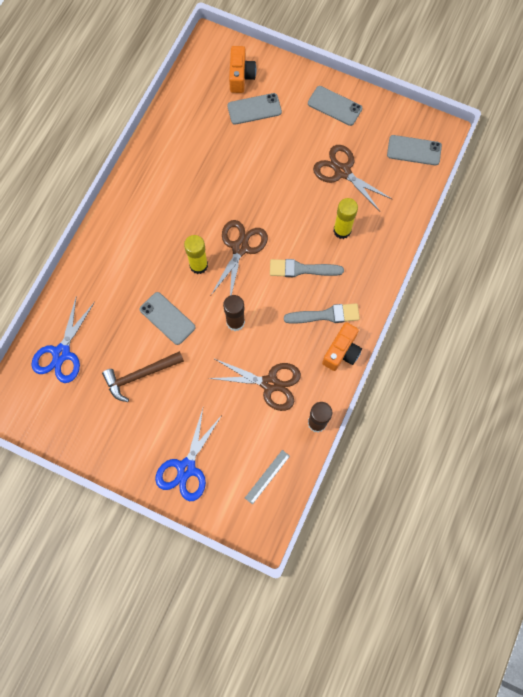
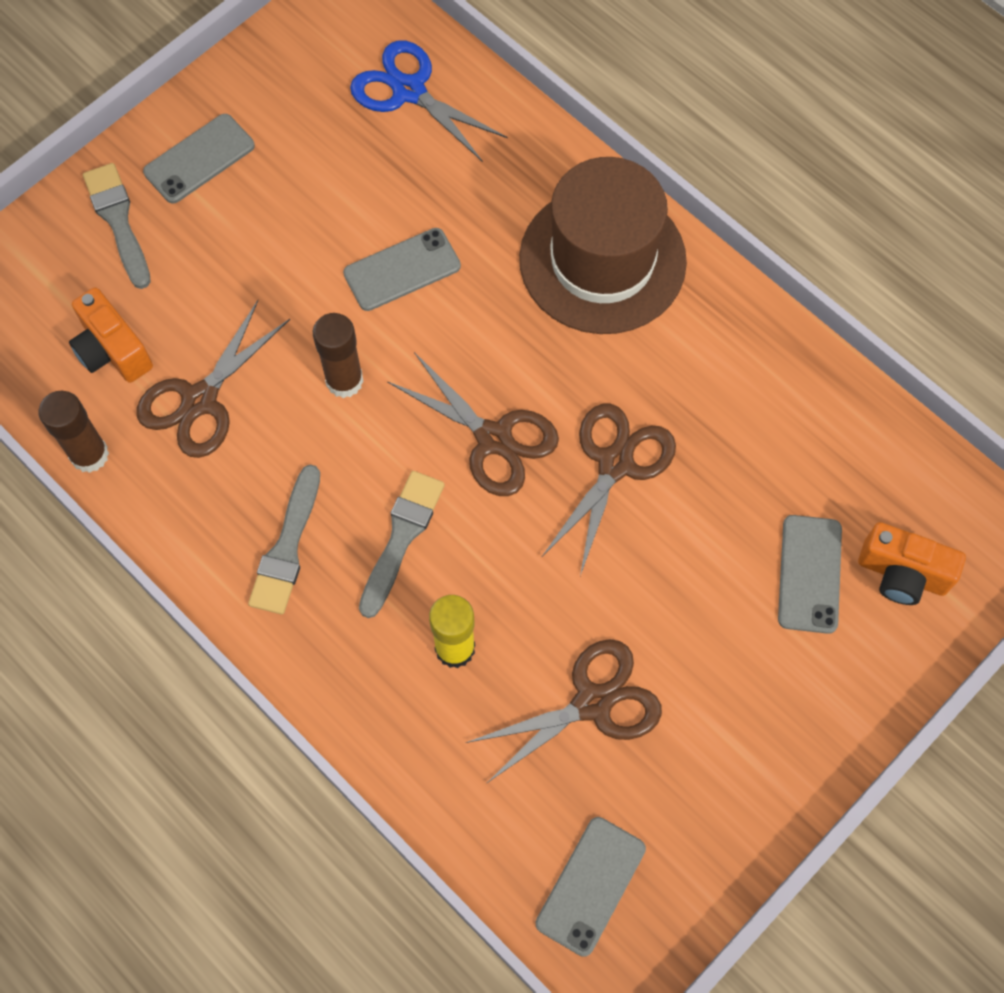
camera: 110 degrees right, 5 degrees down
brown hammer [102,351,184,402] -> none
blue scissors [155,408,223,501] -> grey brush [83,163,151,289]
yellow glue stick [184,235,208,274] -> none
grey ruler [245,450,290,505] -> none
grey phone [308,86,362,126] -> grey phone moved to [143,114,255,204]
orange camera [322,322,362,371] -> orange camera moved to [69,287,153,383]
none -> brown hat [519,157,687,334]
none -> brown scissors [541,404,676,576]

